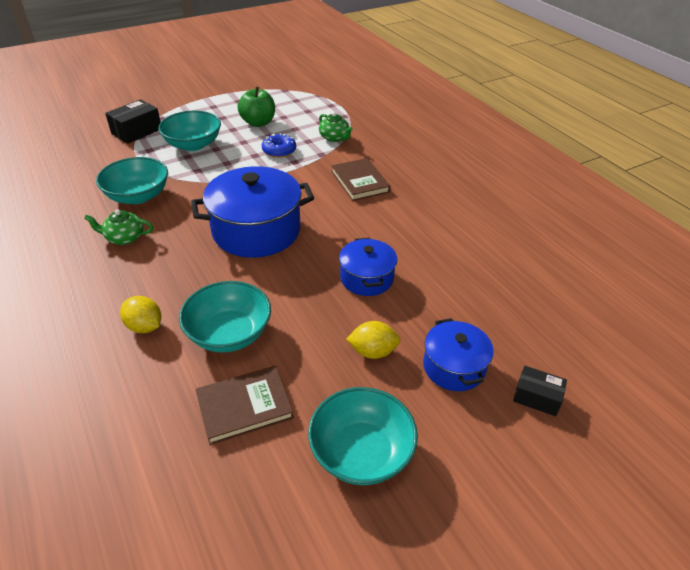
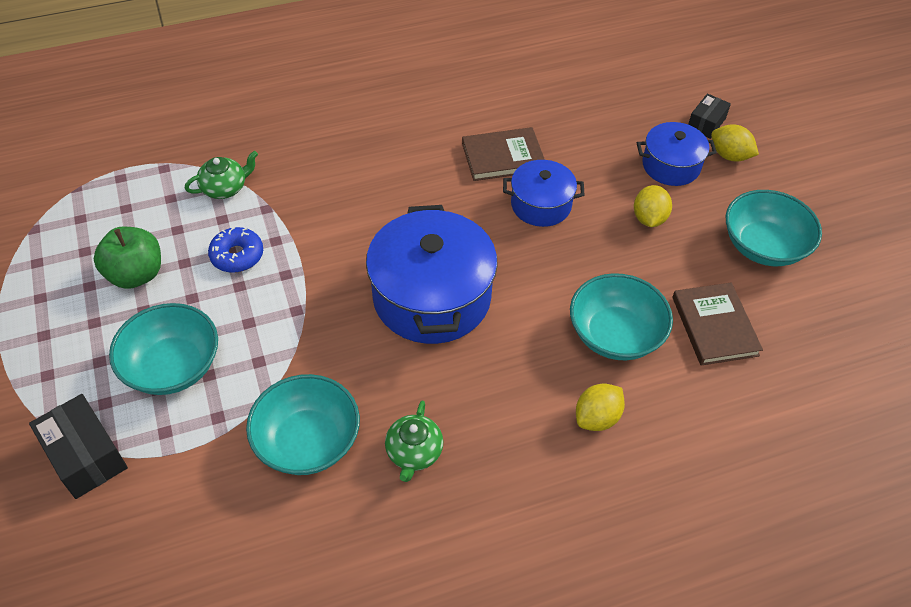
camera: 80 degrees left, 10 degrees up
brown book [331,158,390,201] -> brown book moved to [462,127,545,181]
none -> yellow lemon [711,124,759,162]

